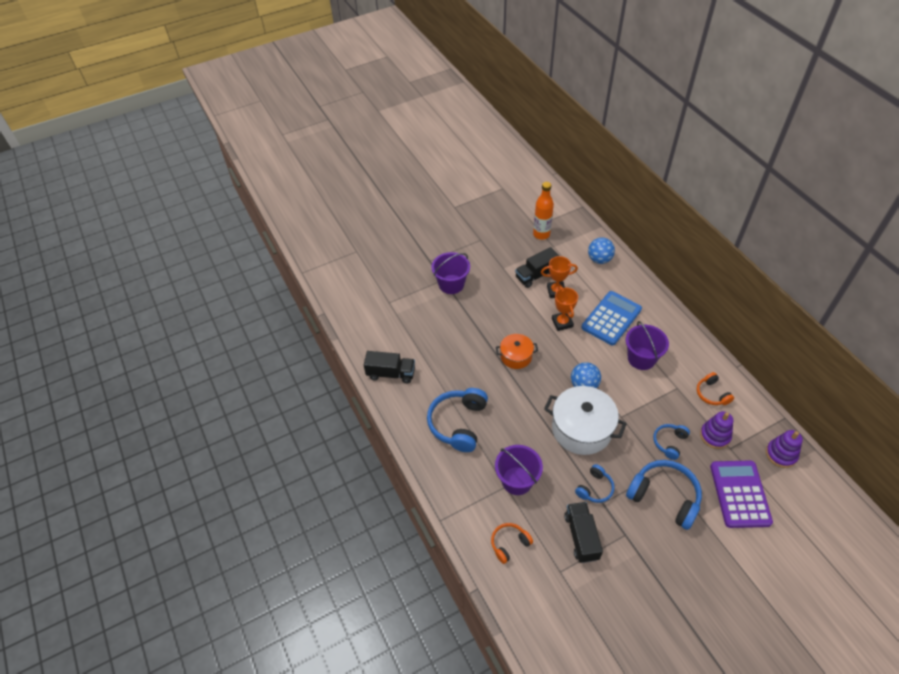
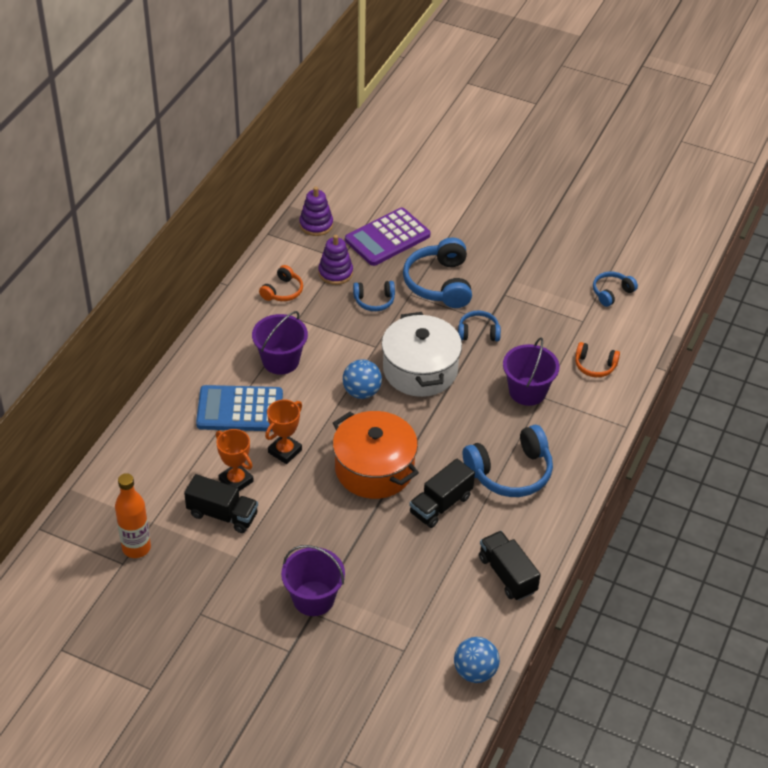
camera: 130 degrees left, 5 degrees down
orange pot [496,334,538,369] -> orange pot [333,411,419,499], size x1.77
black truck [564,502,603,563] -> black truck moved to [409,459,475,528]
blue ball [588,237,615,264] -> blue ball moved to [454,637,500,683]
none -> blue headphones [593,272,638,307]

